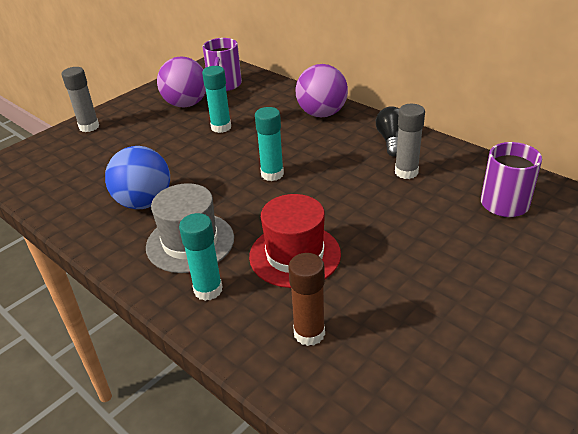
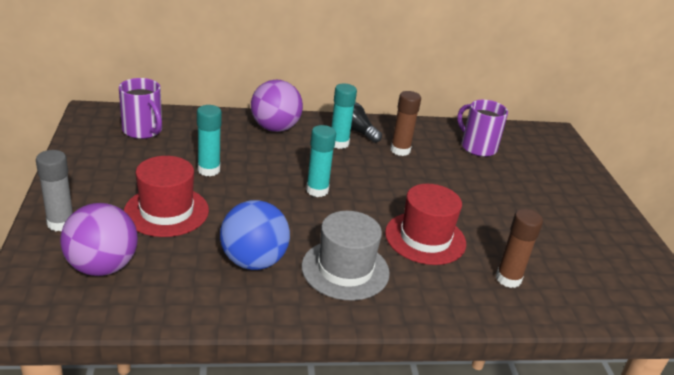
camera: 55 degrees left, 5 degrees down
purple ball [157,56,206,107] -> purple ball moved to [60,203,138,276]
turquoise glue stick [179,213,222,301] -> turquoise glue stick moved to [331,84,357,149]
grey glue stick [395,104,425,179] -> brown glue stick [390,91,421,156]
none -> red hat [124,156,209,237]

